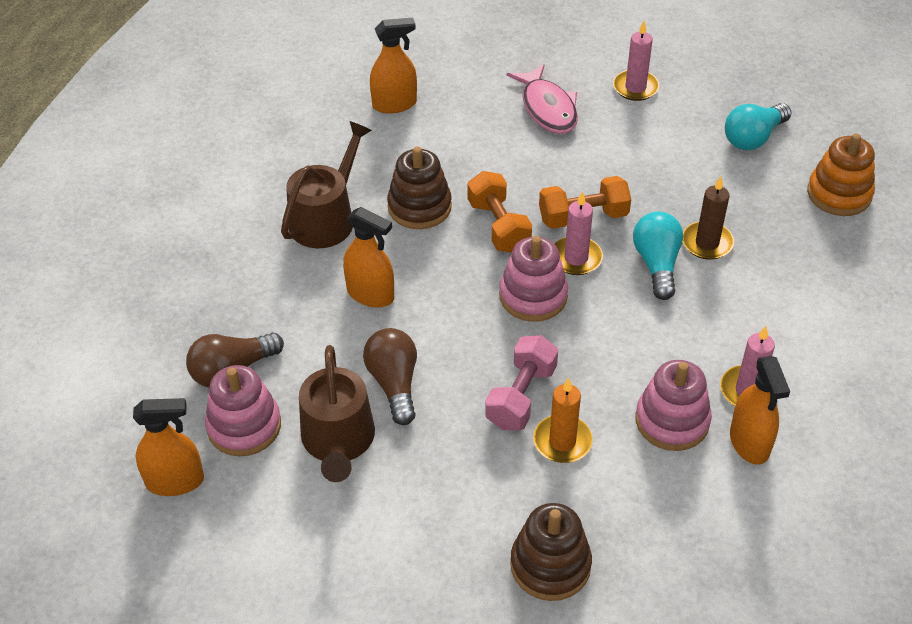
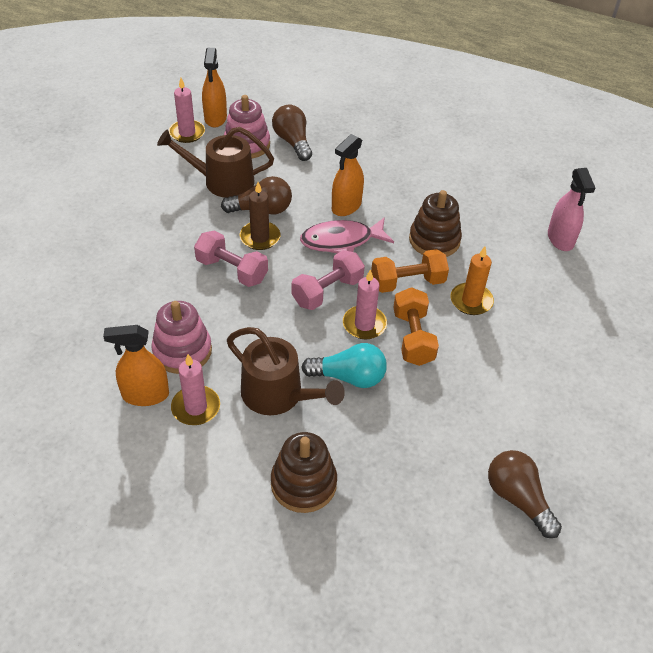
camera: 95 degrees right, 0 degrees up
brown watering can [281,121,372,248] -> brown watering can moved to [227,327,345,415]
orange spray bottle [370,18,417,114] -> pink spray bottle [548,168,595,251]
pink stacking toy [499,236,568,322] -> pink dumbbell [292,250,365,310]
pink fish [507,64,578,134] -> pink fish moved to [300,217,394,254]
brown stacking toy [510,503,592,601] -> brown stacking toy moved to [271,432,337,513]
orange candle [533,378,593,463] -> orange candle moved to [451,246,494,315]
pink candle [613,21,659,101] -> pink candle moved to [169,78,205,143]
brown candle [683,176,734,260] -> brown candle moved to [239,182,280,250]
turquoise light bulb [725,103,791,150] -> brown light bulb [488,450,562,538]
orange stacking toy [807,133,875,216] -> none

